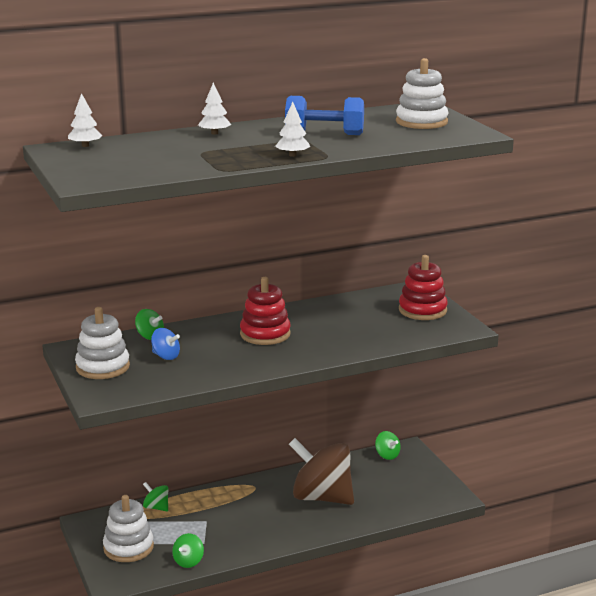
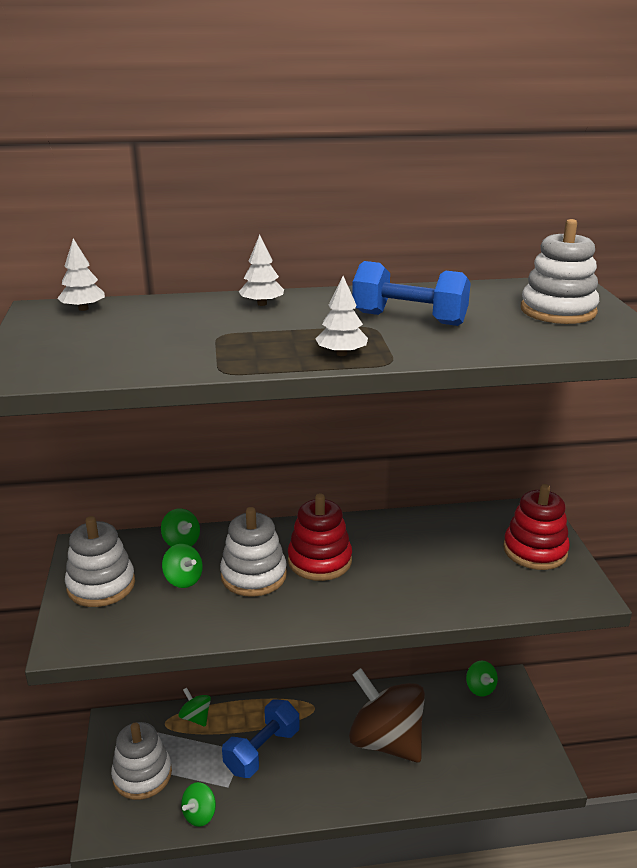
camera: 15 degrees right, 5 degrees up
blue spinning top [151,328,180,360] -> green spinning top [162,544,203,588]
none -> white stacking toy [220,507,287,597]
none -> blue dumbbell [222,699,299,778]

